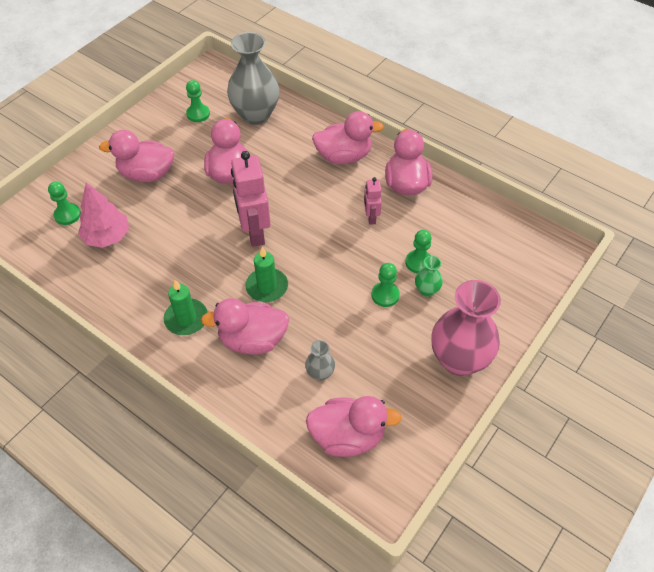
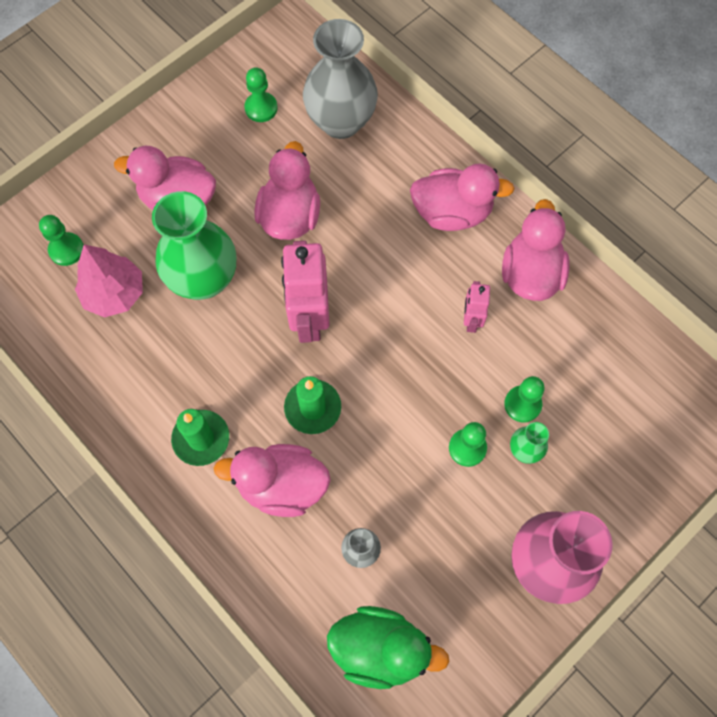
camera: 10 degrees right, 15 degrees up
pink duck [306,396,402,457] -> green duck [327,606,450,689]
none -> green vase [152,191,236,300]

